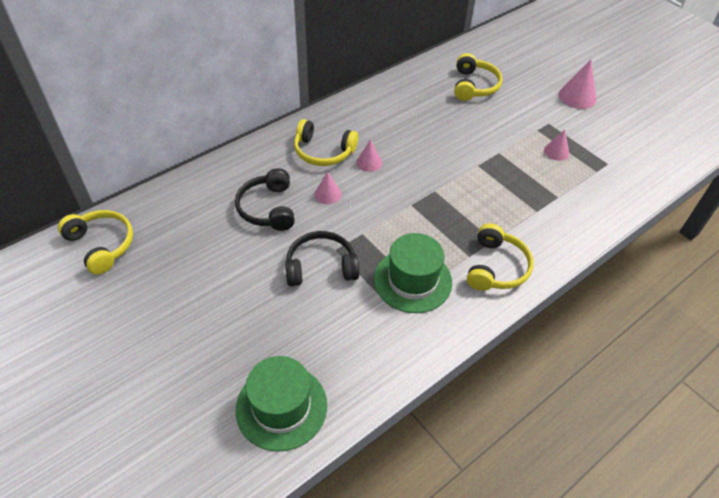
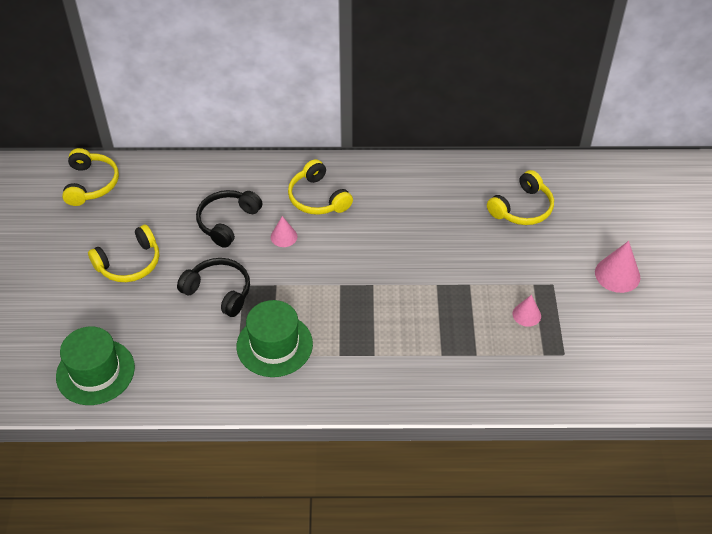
camera: 40 degrees right, 0 degrees up
pink cone [356,140,382,172] -> none
yellow headphones [467,223,533,291] -> yellow headphones moved to [88,225,159,282]

